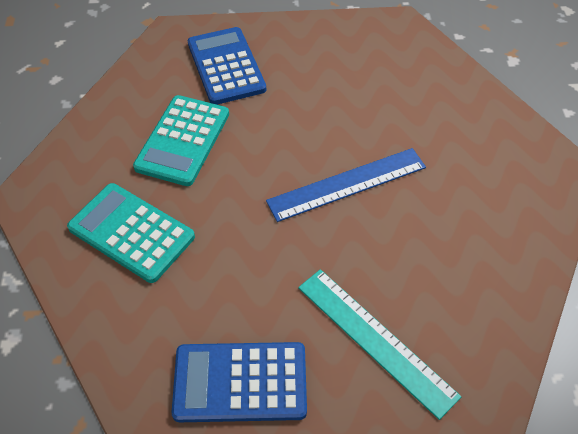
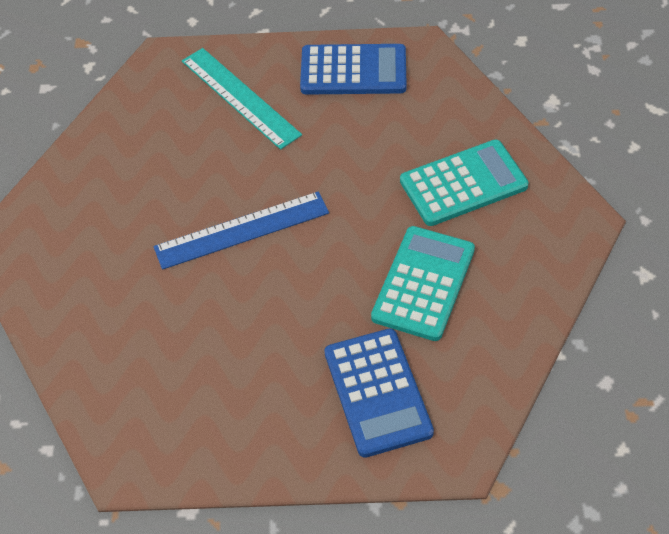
camera: 175 degrees left, 0 degrees up
turquoise calculator [67,183,195,283] -> turquoise calculator turned 60 degrees counterclockwise [400,140,529,226]

